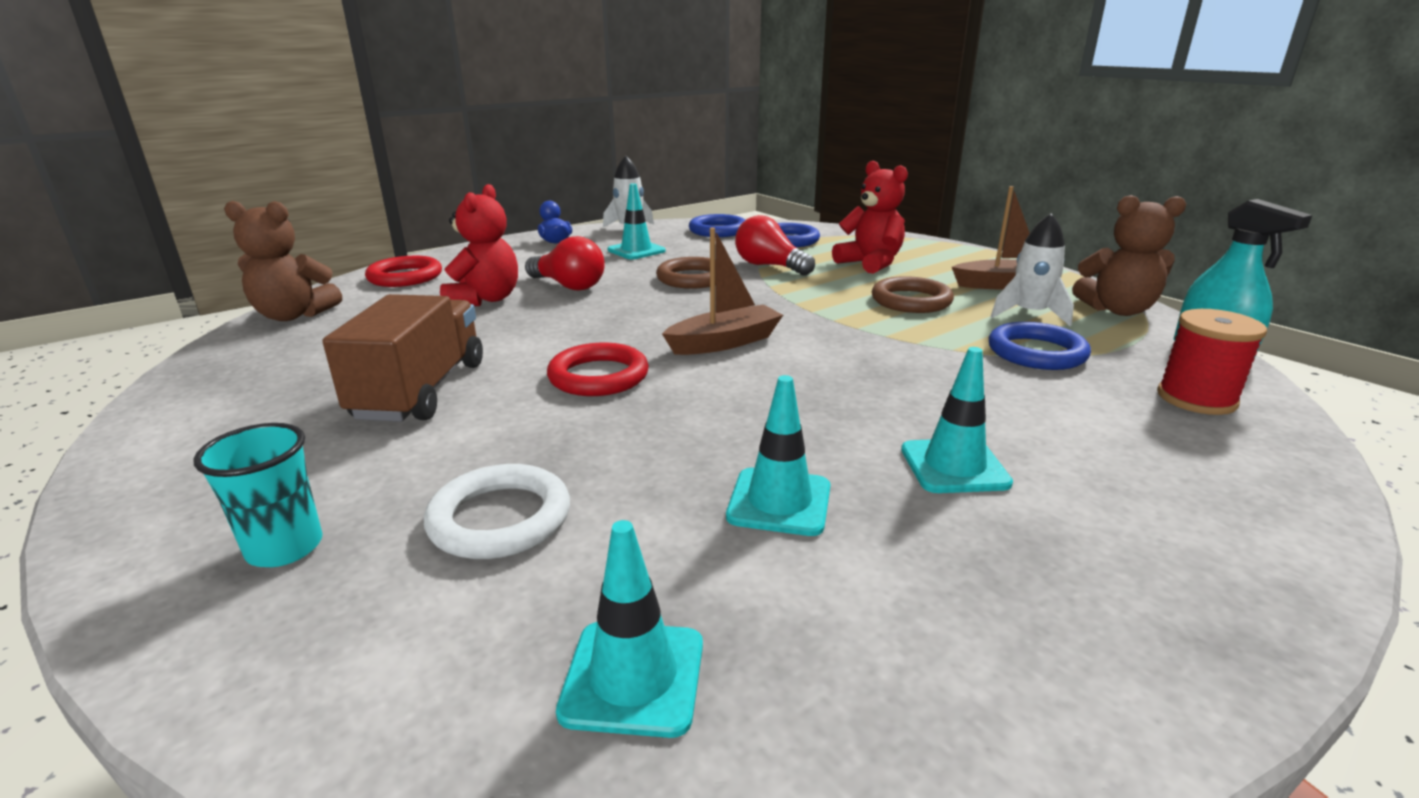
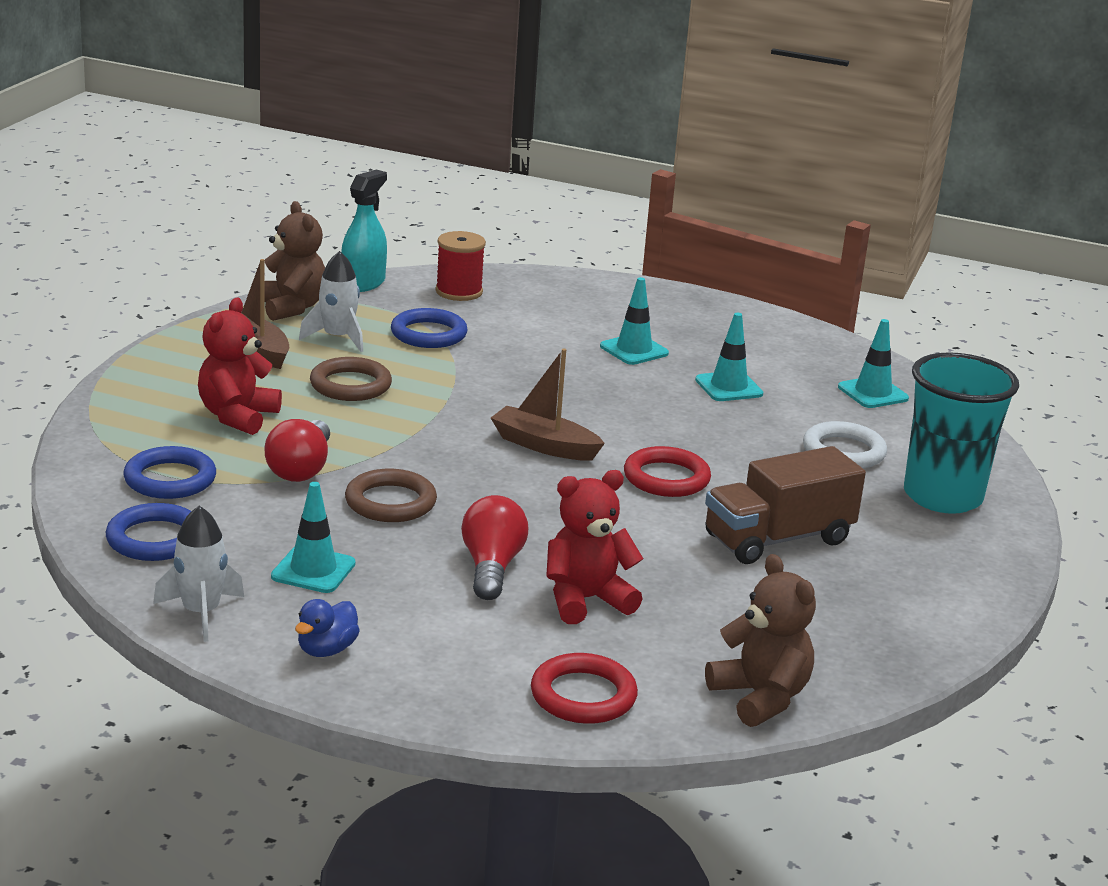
camera: 125 degrees left, 0 degrees up
turquoise cup [193,423,323,567] -> turquoise cup [904,352,1019,514], size x1.94

